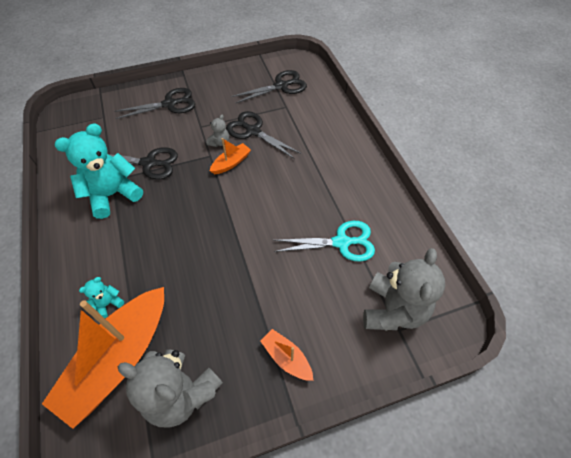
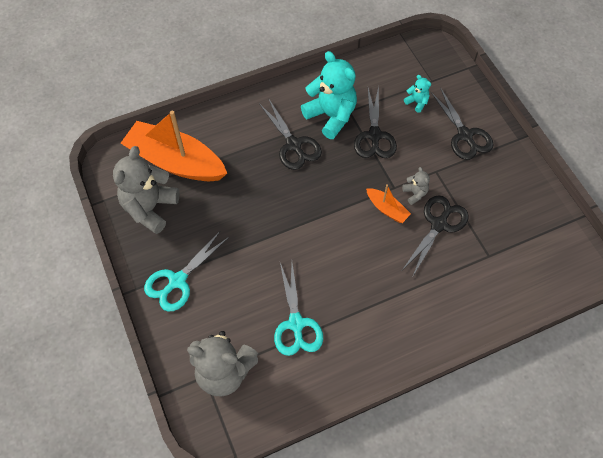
camera: 85 degrees right, 5 degrees up
turquoise teddy bear [79,277,124,318] -> turquoise teddy bear moved to [404,75,431,113]
grey teddy bear [206,115,229,147] -> grey teddy bear turned 135 degrees counterclockwise [402,167,430,205]
black scissors [231,70,307,103] -> black scissors moved to [260,98,322,170]
orange boat [260,329,313,381] -> turquoise scissors [144,230,229,312]

